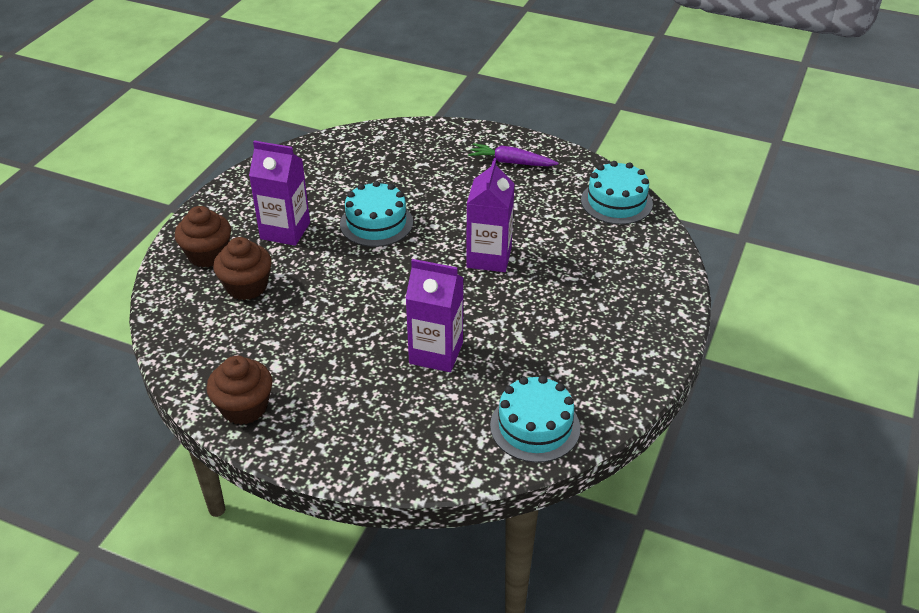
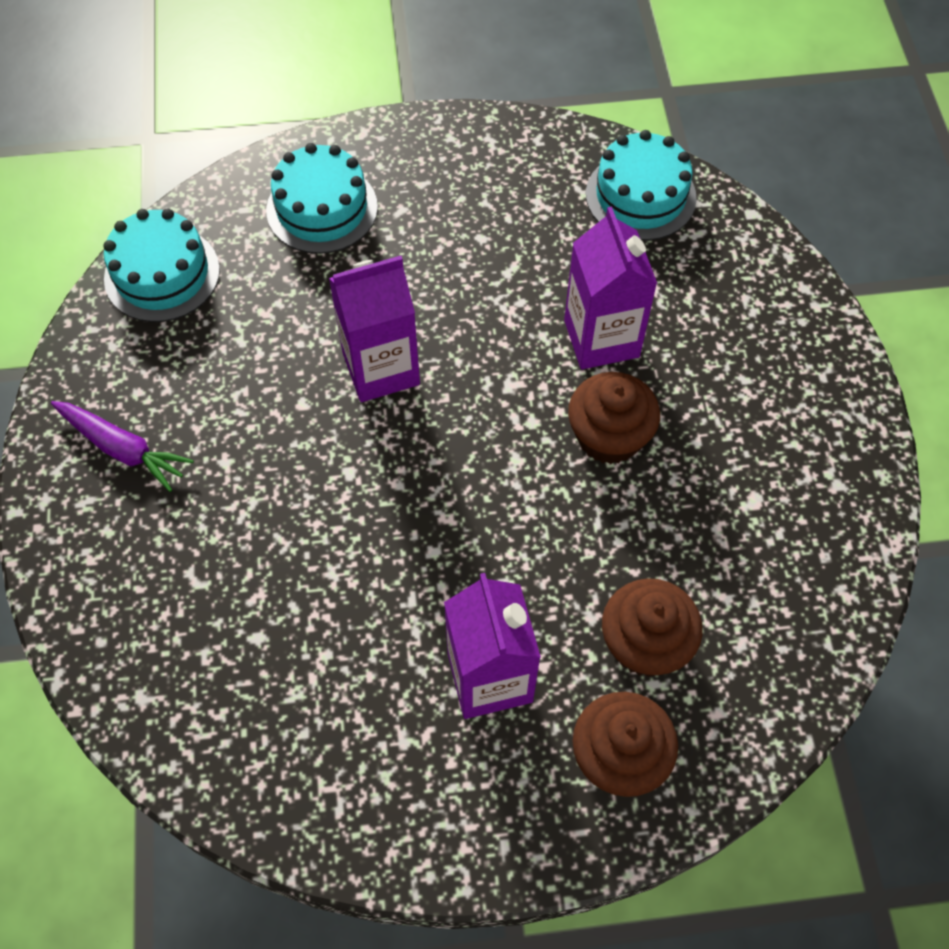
camera: 120 degrees left, 20 degrees up
brown cupcake [206,356,272,425] -> brown cupcake moved to [568,372,660,464]
turquoise cake [340,181,413,247] -> turquoise cake moved to [266,143,378,254]
purple carrot [468,143,559,166] -> purple carrot turned 45 degrees counterclockwise [51,401,194,492]

